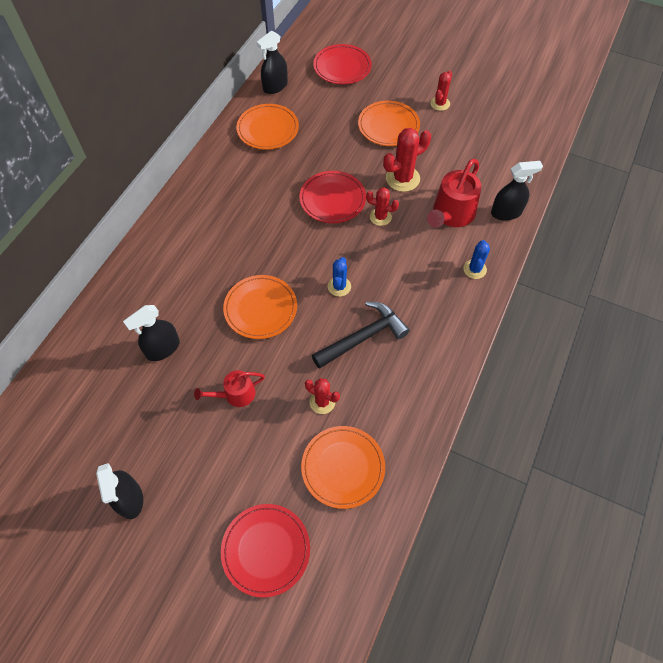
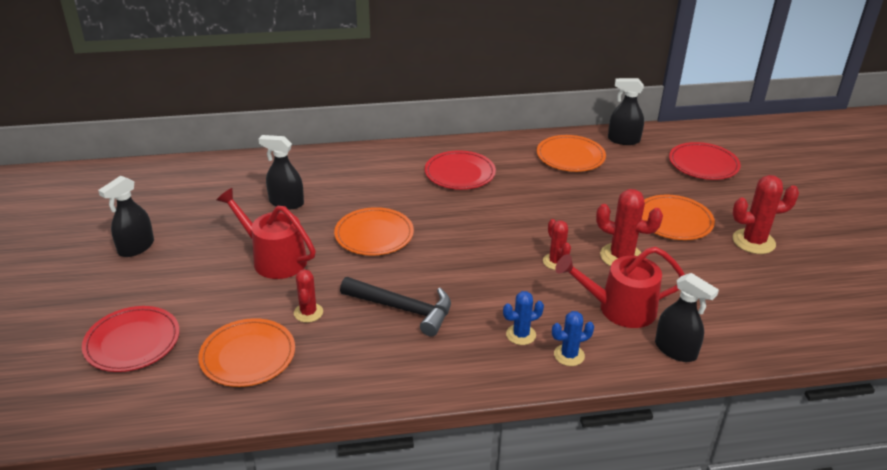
camera: 55 degrees right, 25 degrees down
red watering can [194,370,265,407] -> red watering can [217,188,316,279], size x1.68
red plate [299,171,366,223] -> red plate moved to [425,150,496,190]
blue cactus [328,257,351,297] -> blue cactus moved to [503,291,544,345]
red cactus [430,71,452,111] -> red cactus [732,175,799,254], size x1.61

